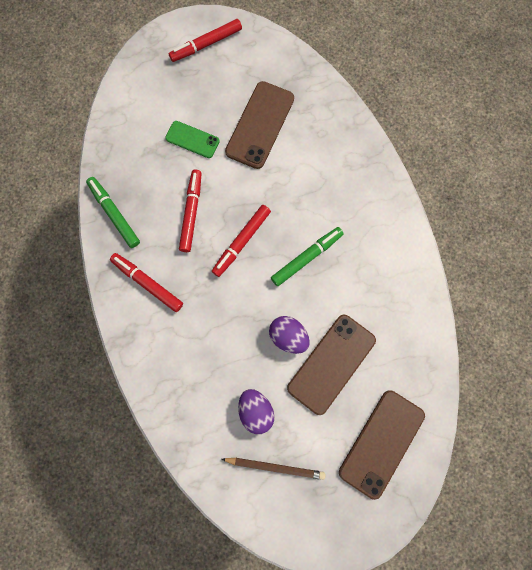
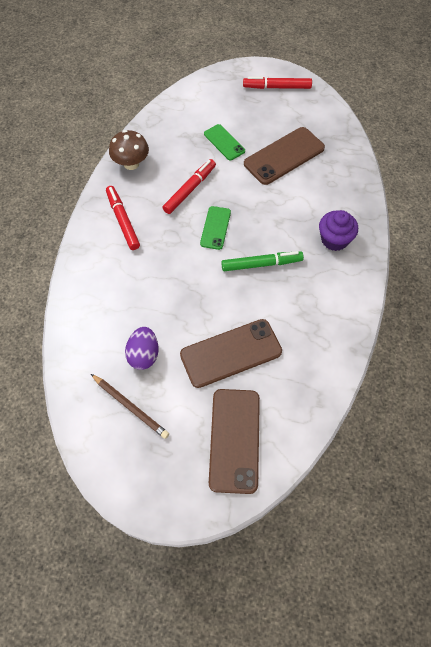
camera: 30 degrees right, 15 degrees down
green marker [86,177,140,248] -> brown mushroom [109,130,149,170]
red marker [212,205,271,277] -> green phone [200,206,231,250]
purple egg [269,316,310,354] -> none
brown phone [339,391,425,500] -> brown phone turned 60 degrees counterclockwise [209,389,260,494]
none -> purple cupcake [319,210,358,251]

